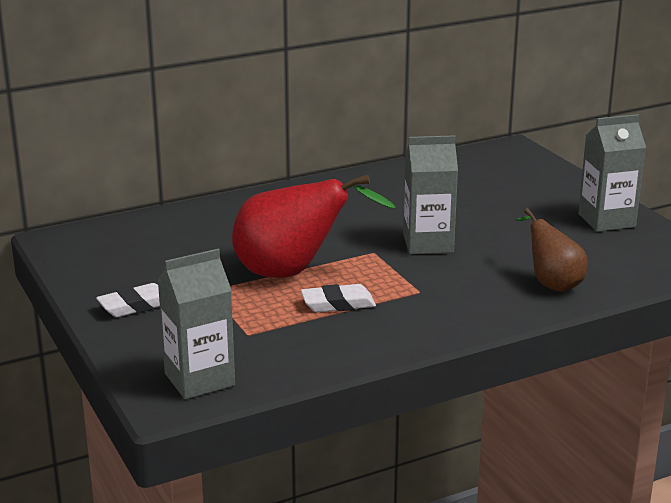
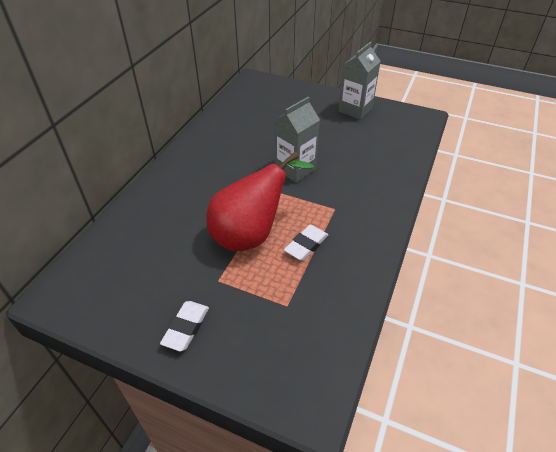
camera: 40 degrees left, 20 degrees up
grey carton [157,249,235,399] -> none
brown pear [515,208,588,292] -> none

